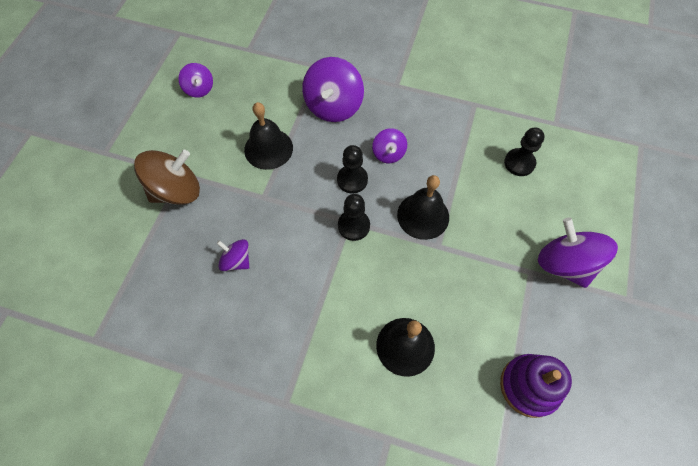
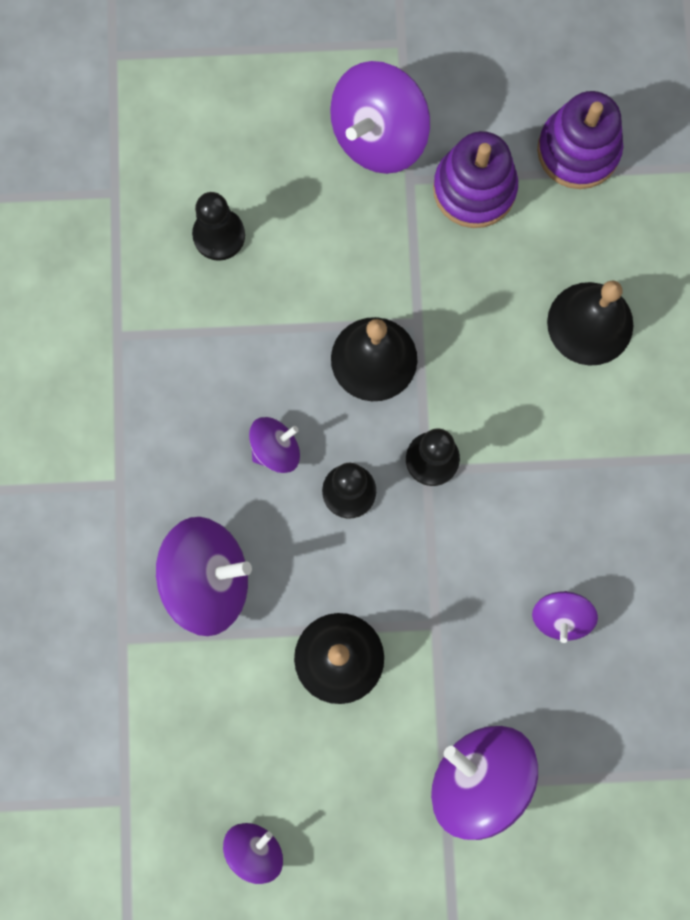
camera: 110 degrees left, 15 degrees up
brown spinning top [134,150,200,205] -> purple spinning top [431,726,538,840]
none -> purple stacking toy [433,131,518,228]

